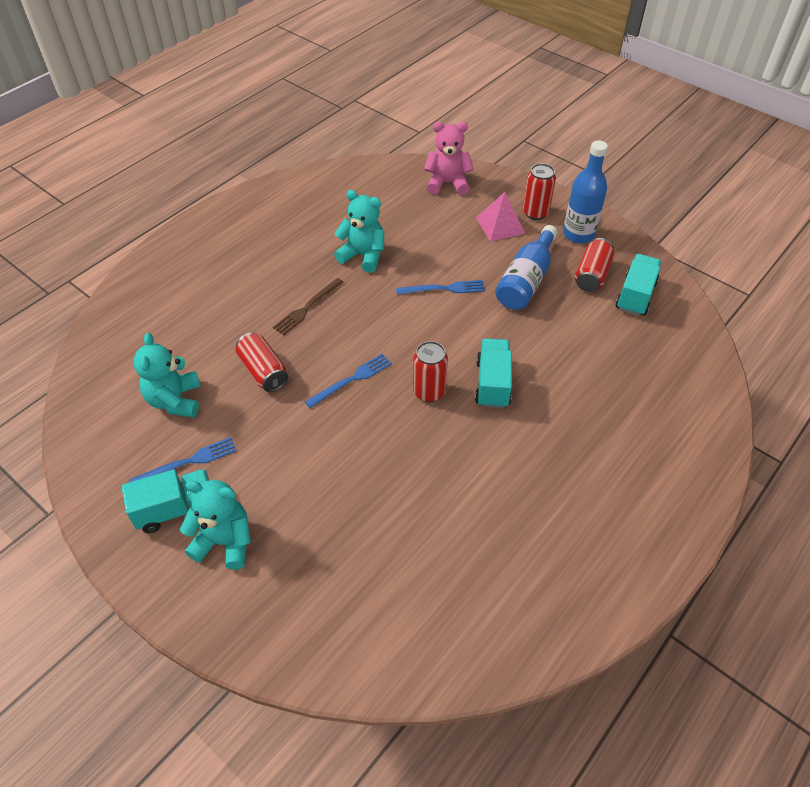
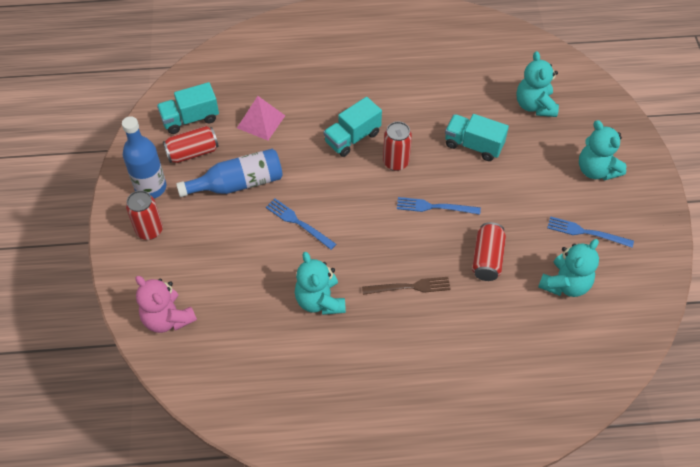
camera: 135 degrees left, 5 degrees up
turquoise truck [122,469,209,533] -> turquoise truck moved to [445,114,509,161]
pink pyramid [476,192,525,242] -> pink pyramid moved to [237,96,285,141]
none -> turquoise teddy bear [516,51,559,117]

